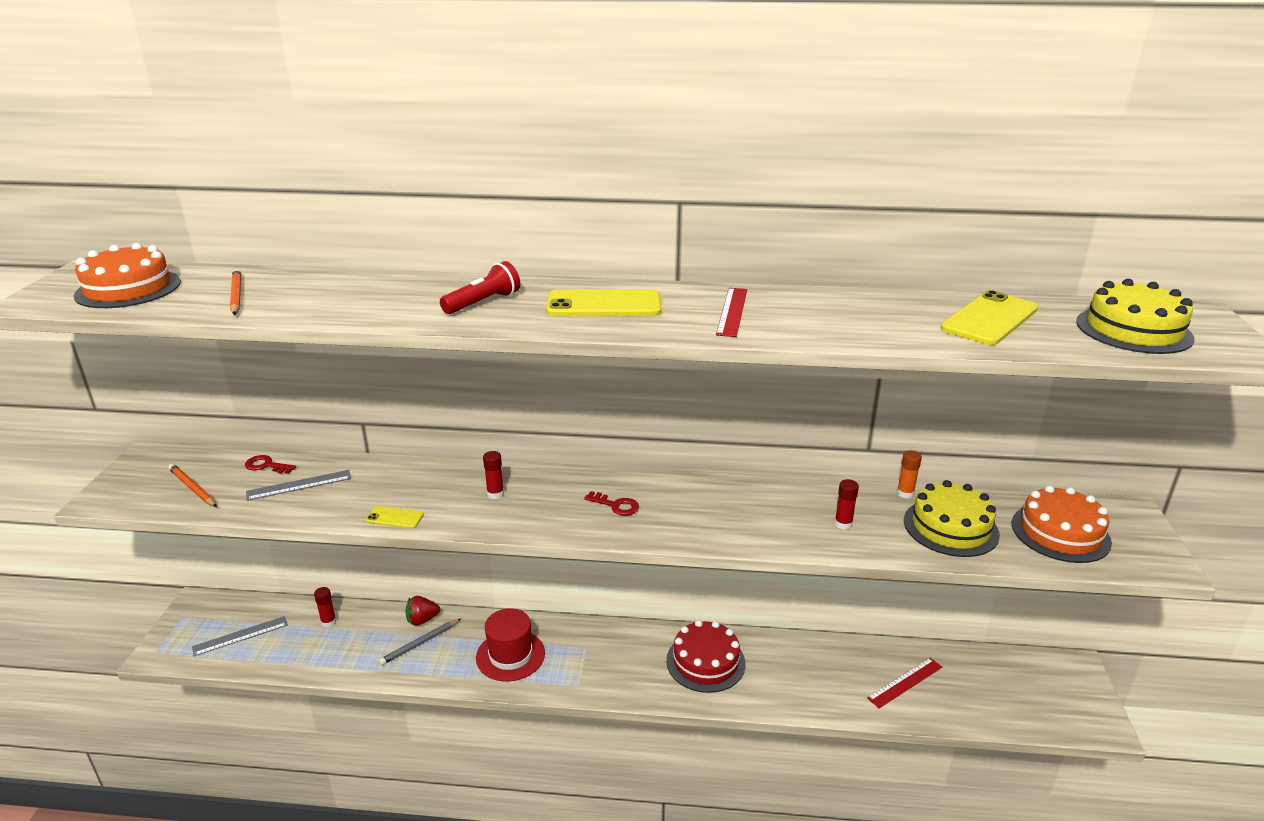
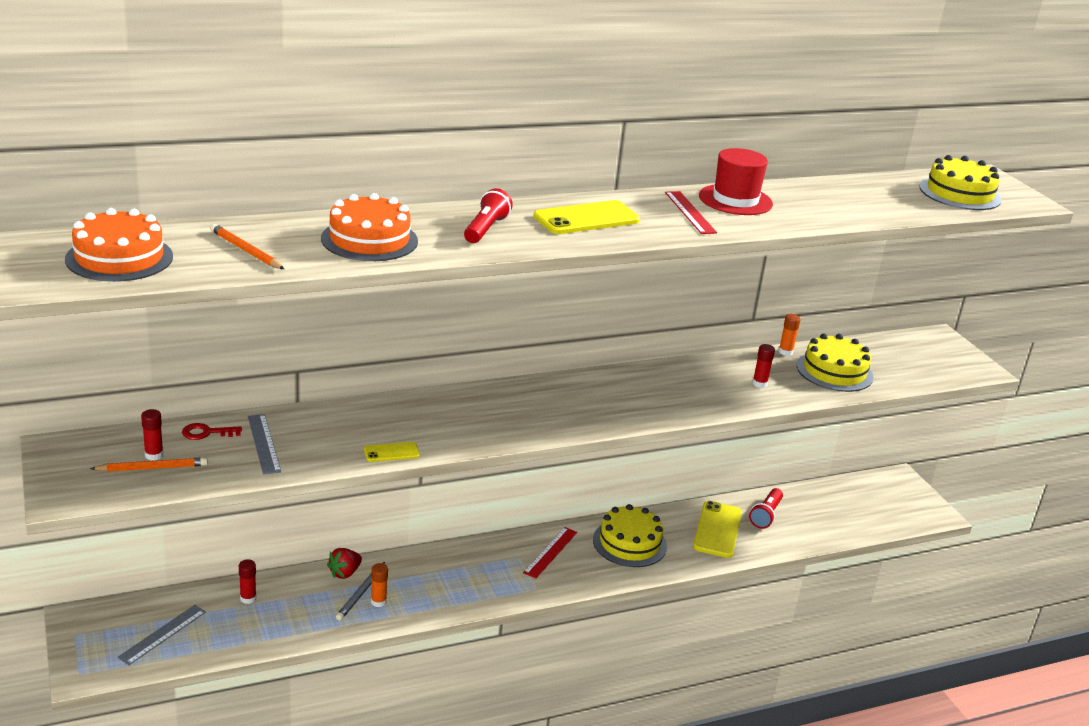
camera: 30 degrees left, 0 degrees up
orange pencil [168,464,217,507] -> orange pencil turned 150 degrees clockwise [90,457,208,472]
grey ruler [246,470,351,501] -> grey ruler turned 60 degrees counterclockwise [248,414,281,475]
red hat [476,608,545,681] -> red hat moved to [699,148,773,215]
red glue stick [483,451,504,499] -> red glue stick moved to [141,409,164,461]
red key [584,491,639,515] -> none
red cake [666,620,746,693] -> yellow cake [593,504,667,567]
red ruler [867,658,942,708] -> red ruler moved to [523,527,577,578]
yellow phone [940,290,1038,345] -> yellow phone moved to [693,501,742,558]
orange cake [1012,485,1112,563] -> orange cake moved to [321,193,418,261]
none -> orange glue stick [371,563,388,607]
none -> red flashlight [749,488,783,529]

